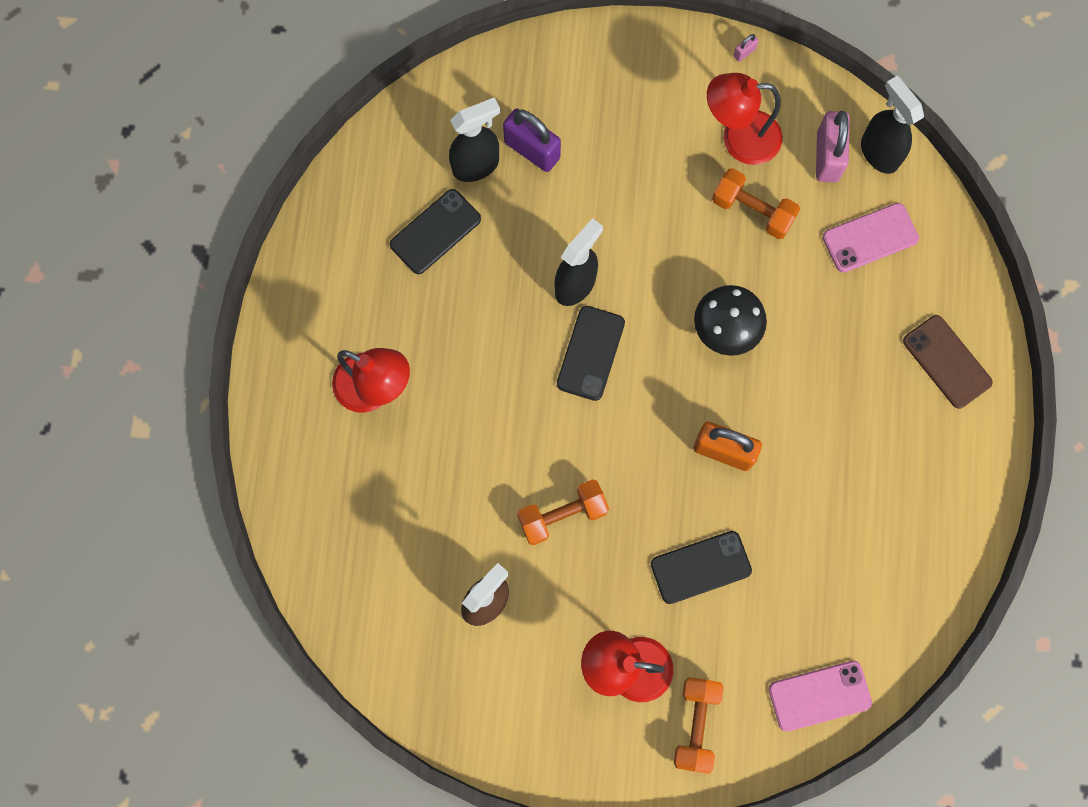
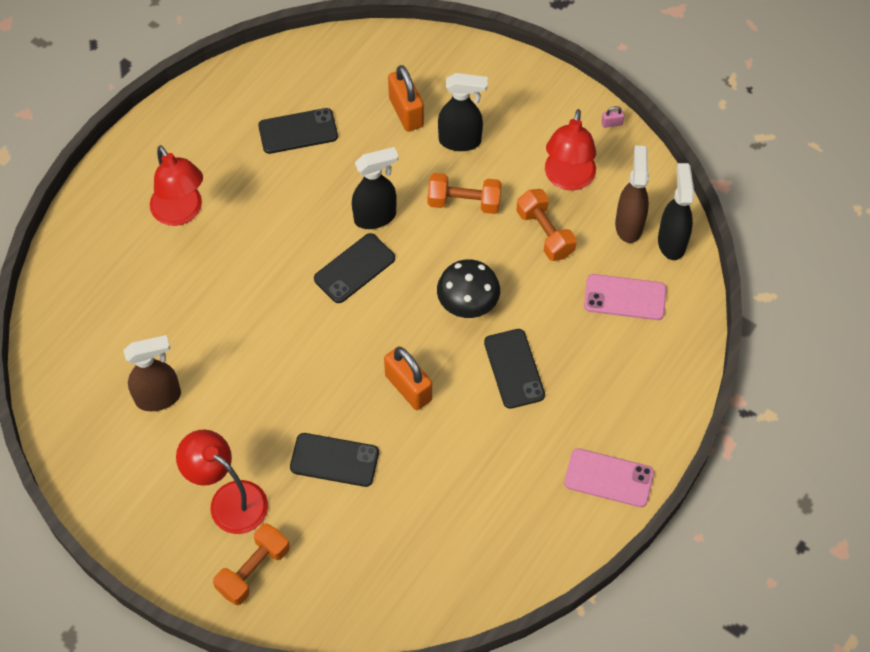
camera: 30 degrees right, 15 degrees down
black spray bottle [449,97,500,182] -> black spray bottle moved to [438,73,488,151]
purple padlock [503,108,561,172] -> orange padlock [388,65,424,132]
orange dumbbell [517,479,609,545] -> orange dumbbell moved to [427,173,502,214]
red lamp [707,73,782,165] -> red lamp turned 105 degrees counterclockwise [545,109,596,191]
pink phone [769,661,872,731] -> pink phone moved to [564,448,654,507]
pink padlock [816,111,850,182] -> brown spray bottle [615,145,649,243]
brown phone [903,315,993,409] -> none
none -> black phone [484,329,545,409]

